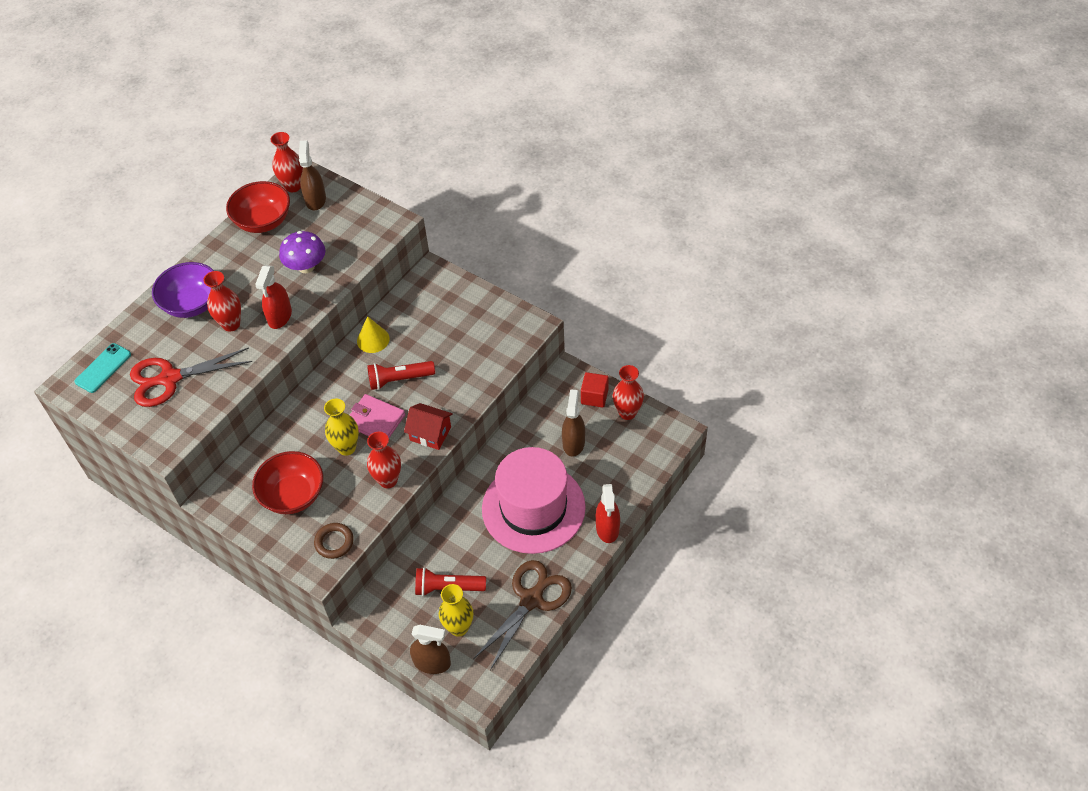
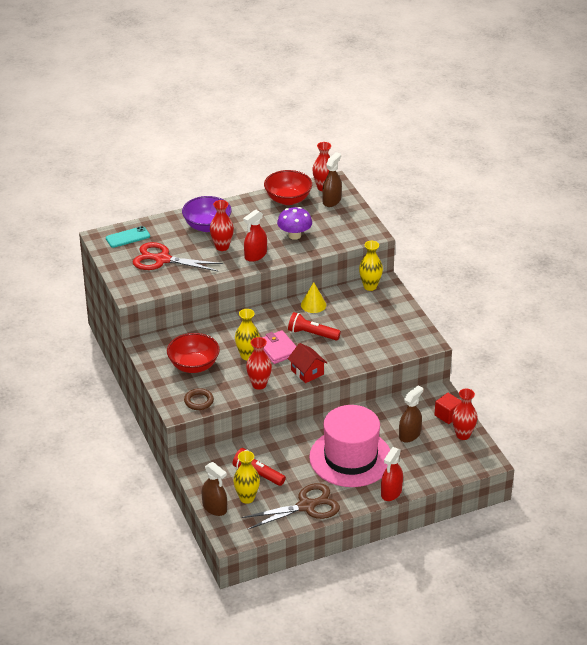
camera: 30 degrees right, 15 degrees down
none -> yellow vase [359,241,383,291]

